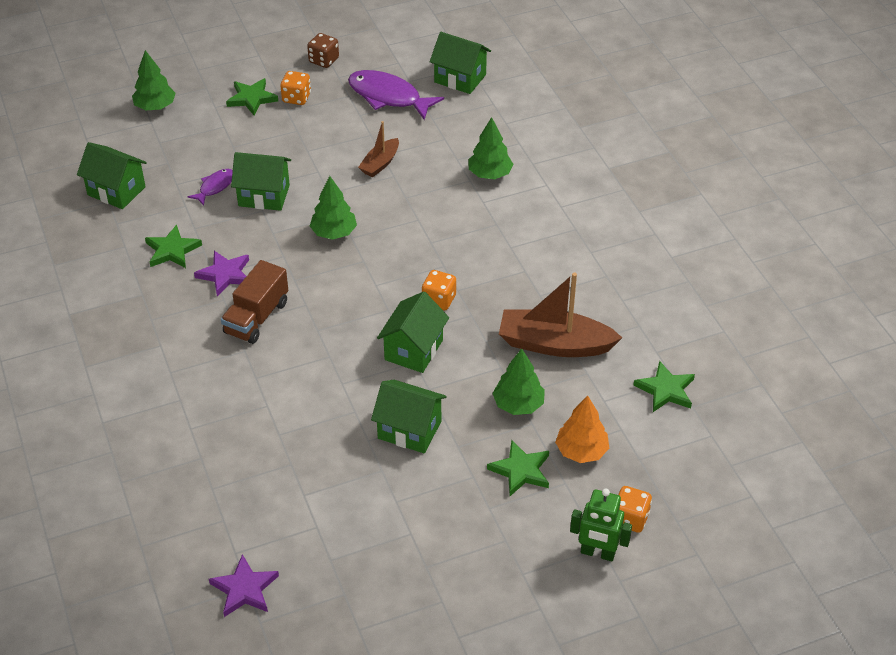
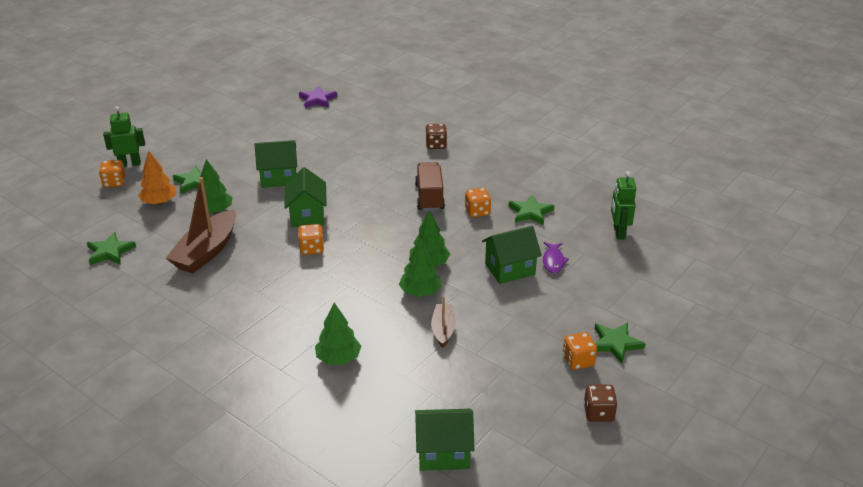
camera: 150 degrees right, 10 degrees down
green house [77,142,147,209] -> green robot [611,171,636,239]
green tree [132,50,176,111] -> green tree moved to [399,238,441,297]
purple star [194,251,249,296] -> orange dice [465,188,491,218]
purple fish [348,70,444,120] -> none
brown boat [499,272,622,357] -> brown boat turned 135 degrees clockwise [166,177,236,273]
none -> brown dice [426,124,447,149]

